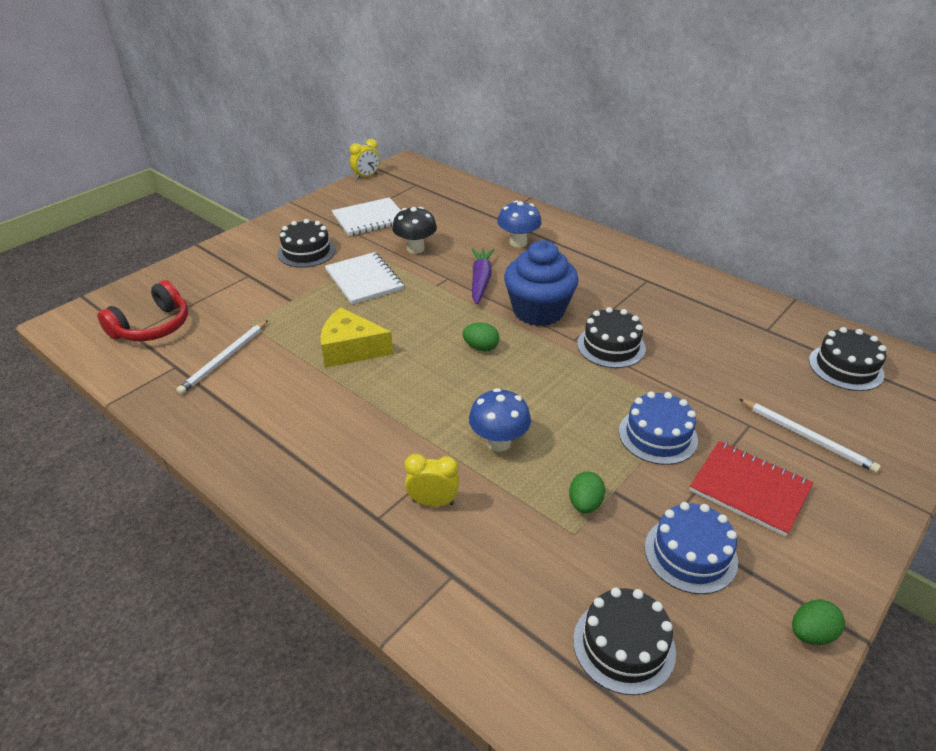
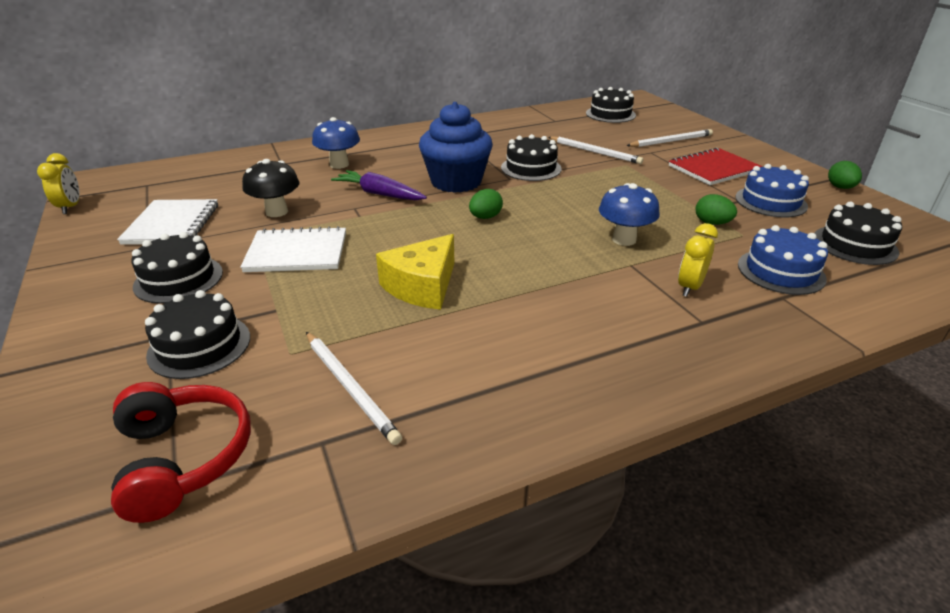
camera: 65 degrees left, 5 degrees down
blue cake [619,391,698,465] -> blue cake moved to [738,225,828,295]
none -> black cake [145,290,250,379]
none -> white pencil [548,137,643,164]

